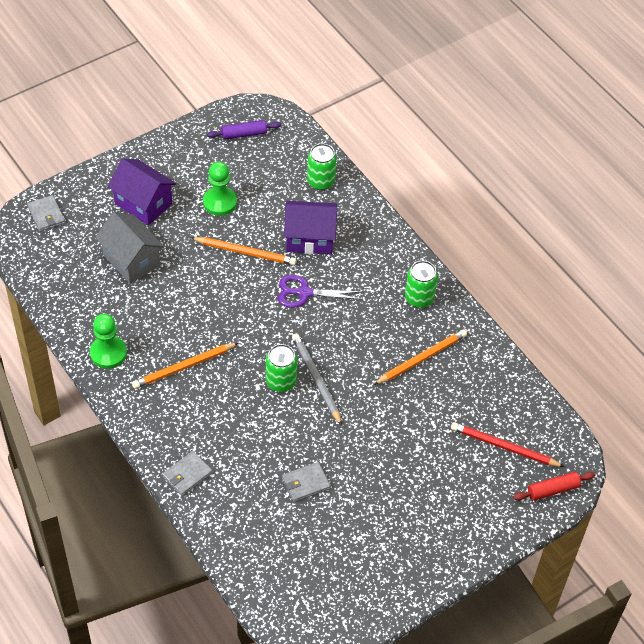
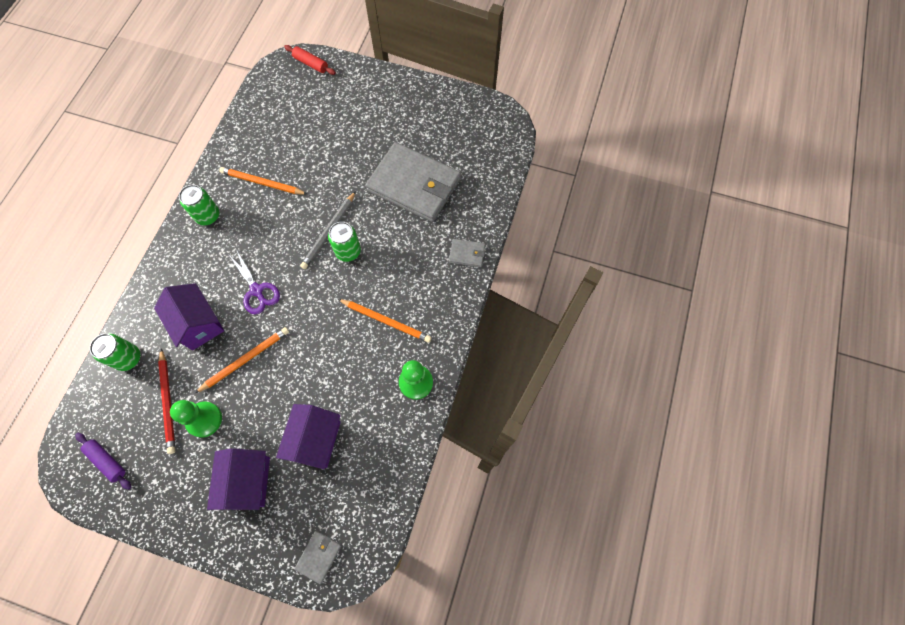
camera: 125 degrees left, 15 degrees up
grey house [95,212,164,284] -> purple house [276,404,341,469]
orange pencil [191,237,296,265] -> orange pencil turned 75 degrees clockwise [195,327,289,393]
grey wallet [282,462,331,502] -> grey wallet [365,142,461,222], size x2.43
red pencil [451,422,565,467] -> red pencil moved to [158,348,175,454]

